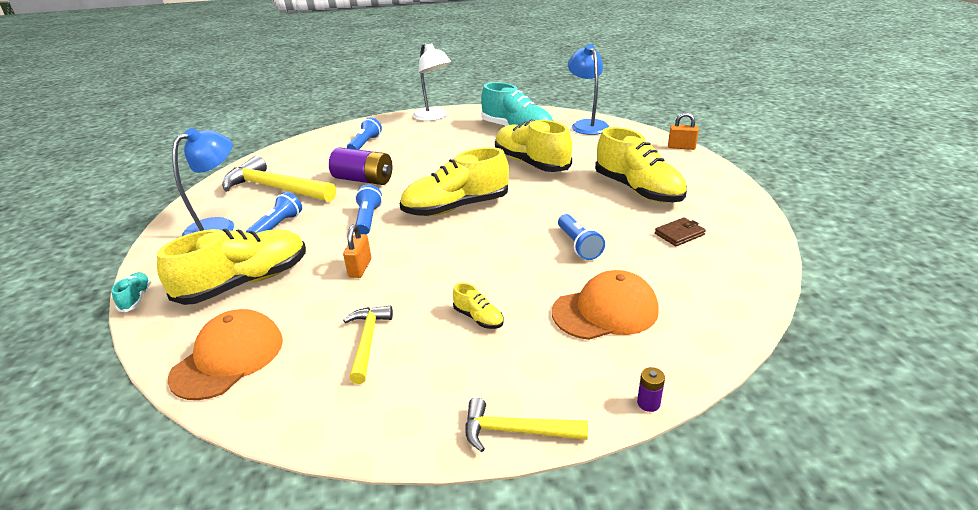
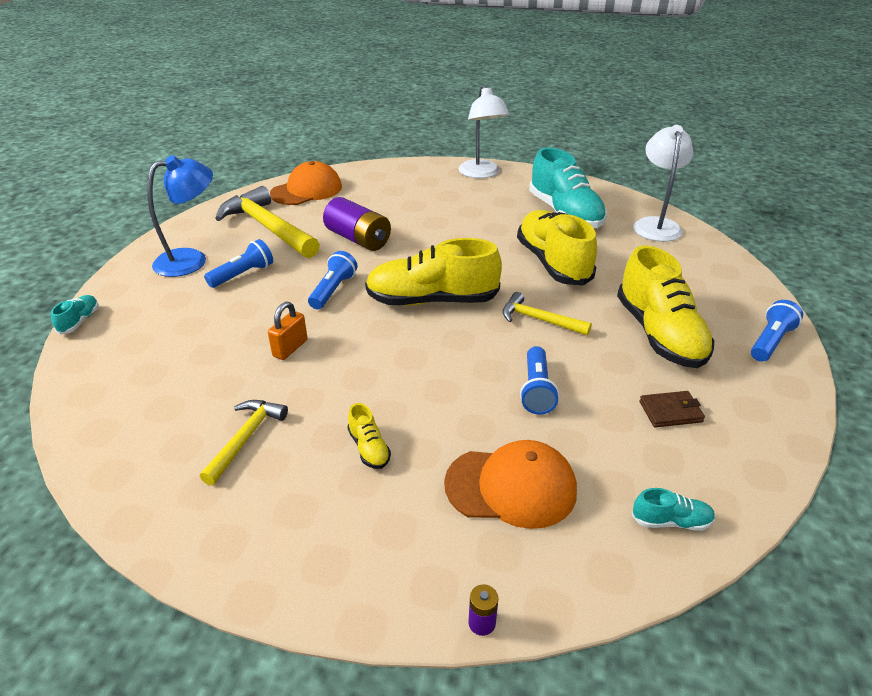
camera: 20 degrees right, 5 degrees up
yellow shoe [157,229,306,305] -> none
orange cap [168,309,283,400] -> orange cap moved to [270,161,342,205]
blue flashlight [347,117,382,150] -> blue flashlight moved to [751,300,803,362]
yellow hammer [465,398,588,452] -> yellow hammer moved to [503,292,592,336]
blue lamp [568,44,609,135] -> white lamp [633,125,693,242]
orange padlock [668,112,699,150] -> none
none -> turquoise shoe [632,488,715,531]

